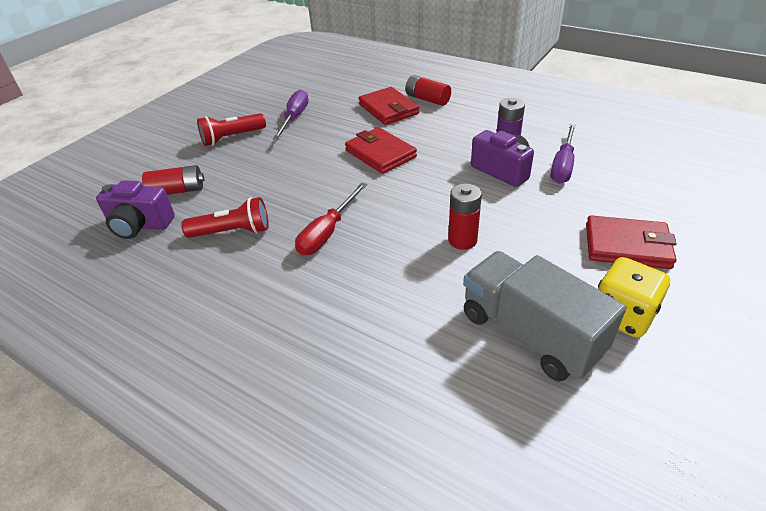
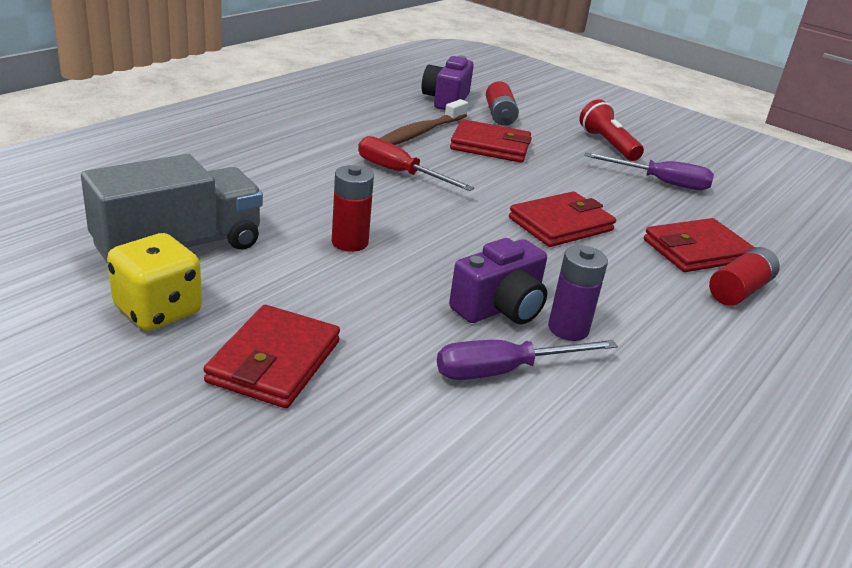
camera: 90 degrees right, 10 degrees down
red flashlight [181,197,269,238] -> brown toothbrush [379,99,468,145]
purple screwdriver [550,124,576,184] -> purple screwdriver turned 45 degrees counterclockwise [437,340,618,380]
none -> red wallet [450,119,532,163]

